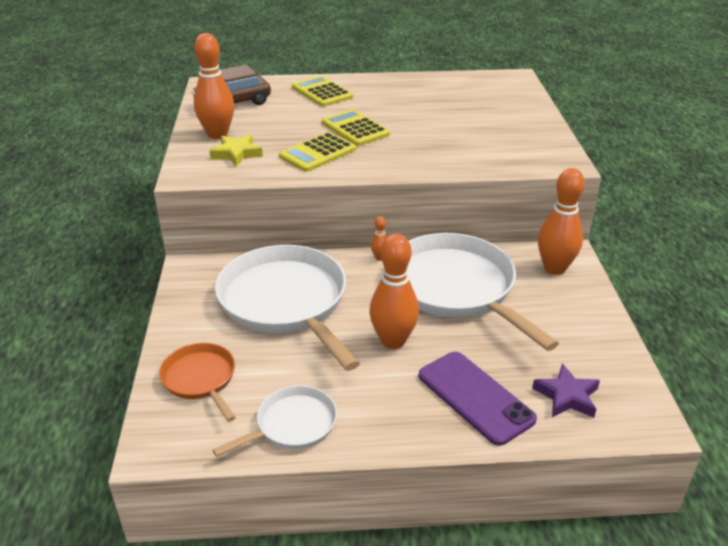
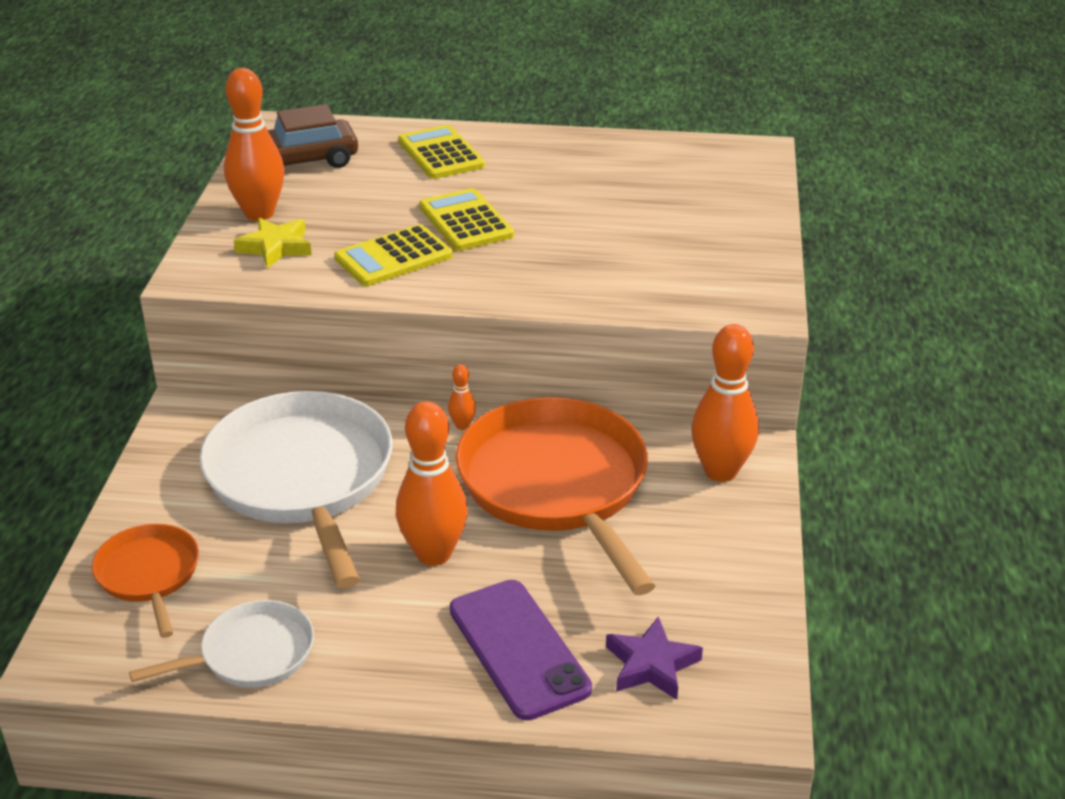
camera: 10 degrees right, 0 degrees up
white pan [407,233,559,351] -> orange pan [456,397,655,595]

